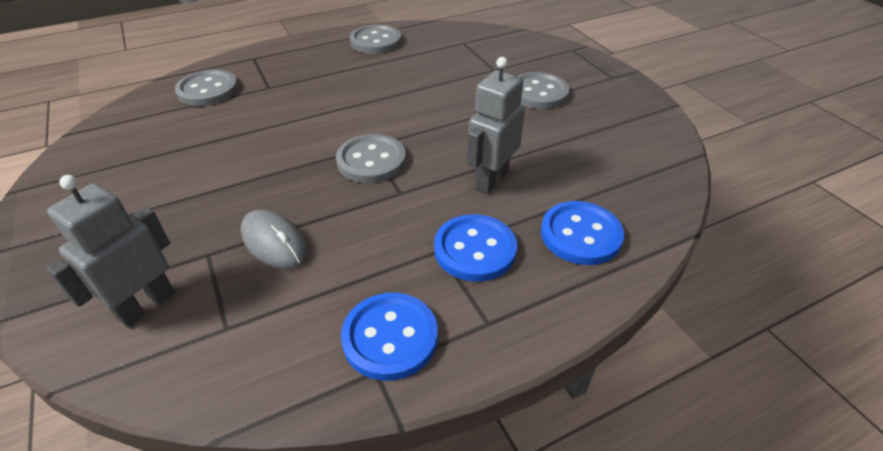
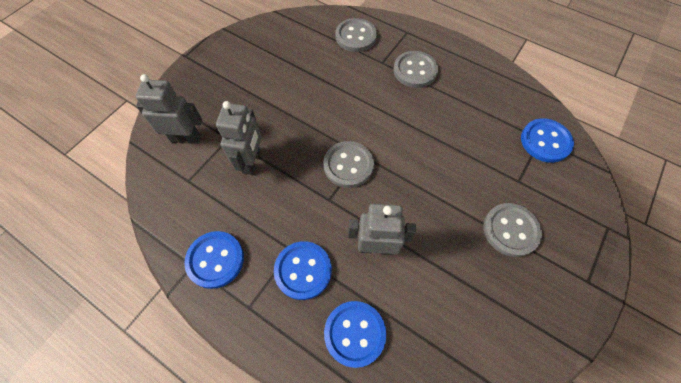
camera: 60 degrees right, 20 degrees up
grey mouse [241,210,308,269] -> grey robot [216,101,262,175]
grey button [350,25,401,54] -> grey button moved to [393,51,438,88]
none -> blue button [521,118,574,163]

